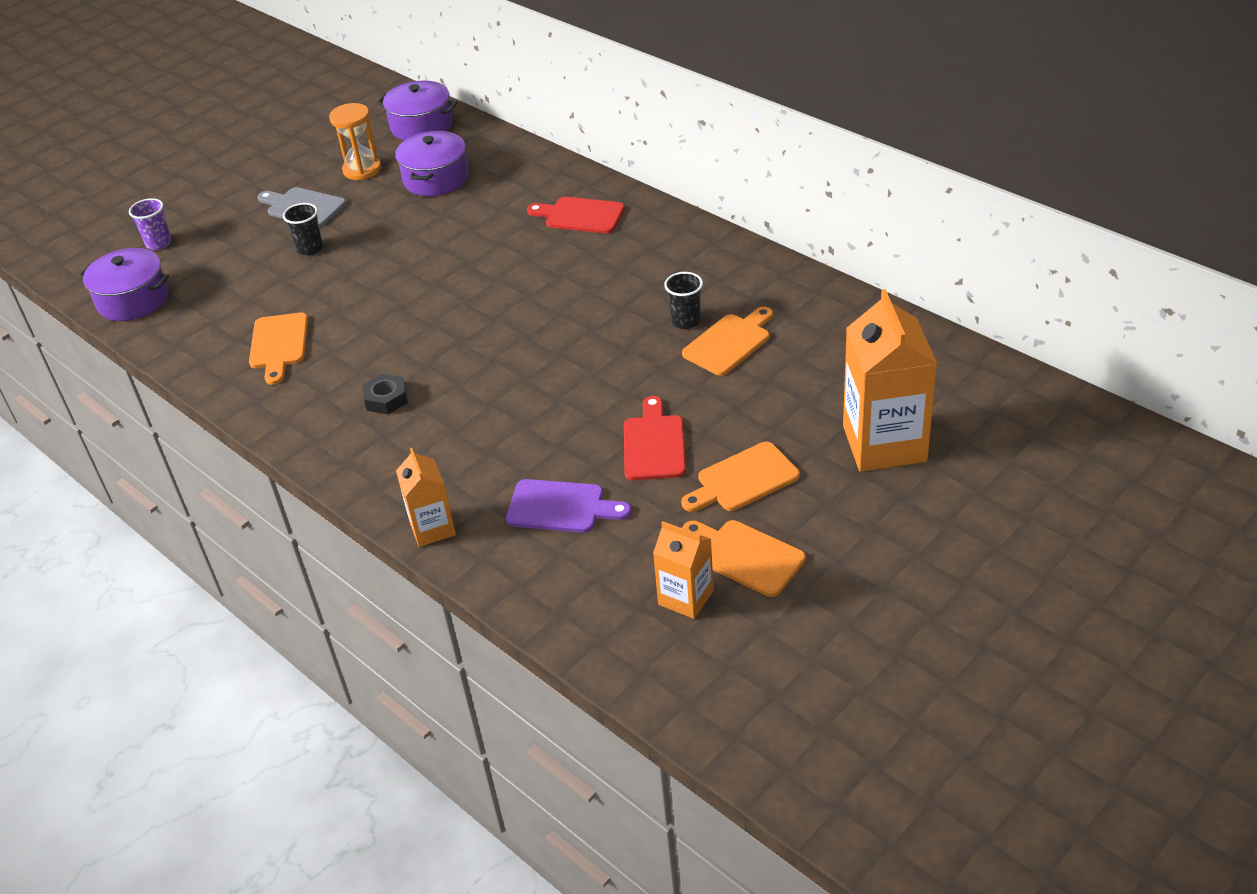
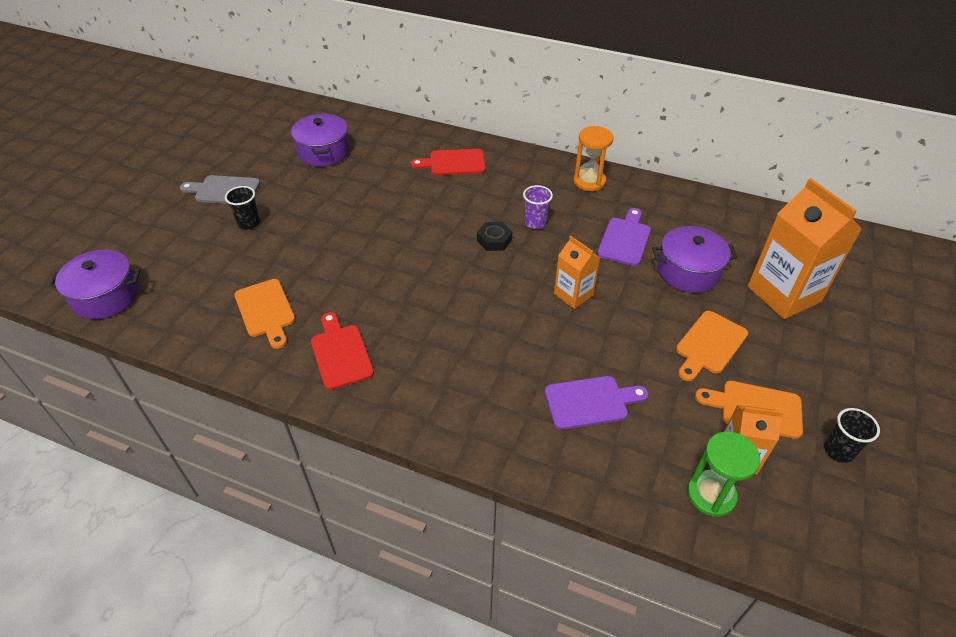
camera: 25 degrees left, 5 degrees up
purple cup [129,198,172,250] -> purple cup moved to [523,185,553,229]
orange hourglass [329,103,381,180] -> orange hourglass moved to [573,126,613,191]
black nut [363,373,408,414] -> black nut moved to [477,222,512,251]
purple pot [377,80,458,140] -> purple pot moved to [652,226,737,293]
orange carton [396,448,456,547] -> orange carton moved to [554,236,600,309]
red cutting board [624,396,686,480] -> red cutting board moved to [311,312,374,390]
black cup [664,272,703,329] -> black cup moved to [824,408,880,463]
orange cutting board [682,307,773,376] -> purple cutting board [597,208,651,266]
none -> green hourglass [687,432,760,517]

